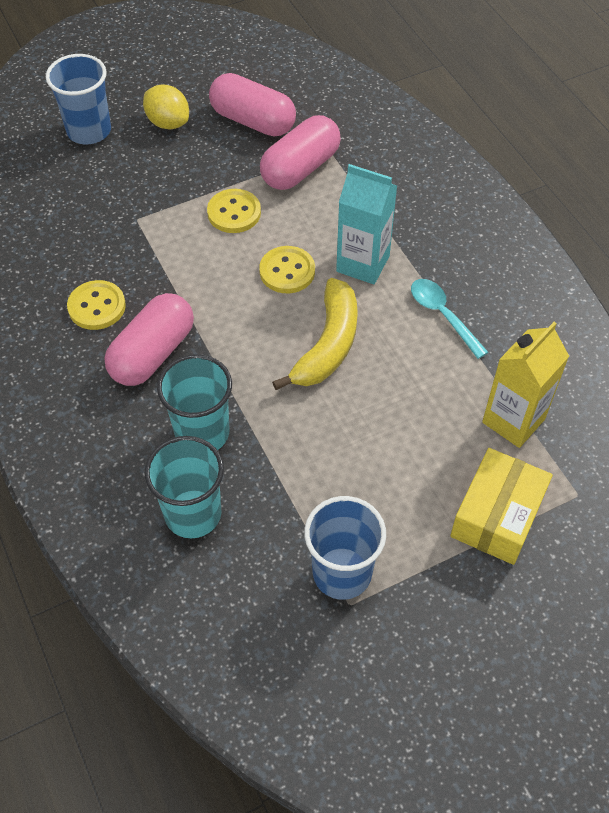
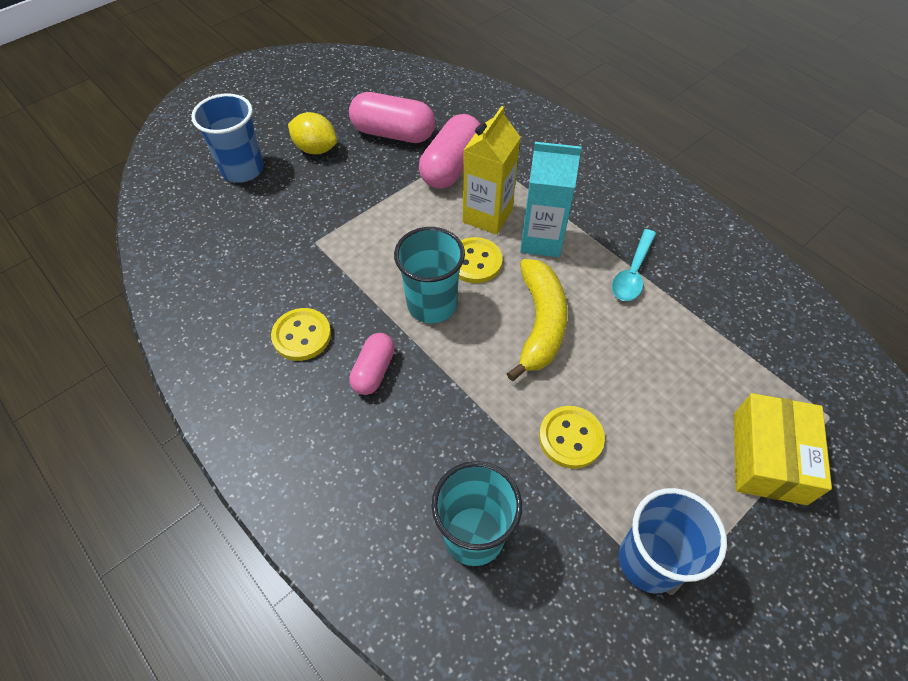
camera: 15 degrees left, 0 degrees up
pink capsule [104,293,194,386] -> pink capsule [349,333,395,395], size x0.60
turquoise cup [157,354,232,450] -> turquoise cup moved to [394,227,465,323]
yellow button [207,189,261,233] -> yellow button moved to [539,406,605,469]
turquoise spoon [411,279,488,359] -> turquoise spoon turned 105 degrees counterclockwise [612,229,656,301]
yellow carton [482,322,569,448] -> yellow carton moved to [463,106,521,235]

